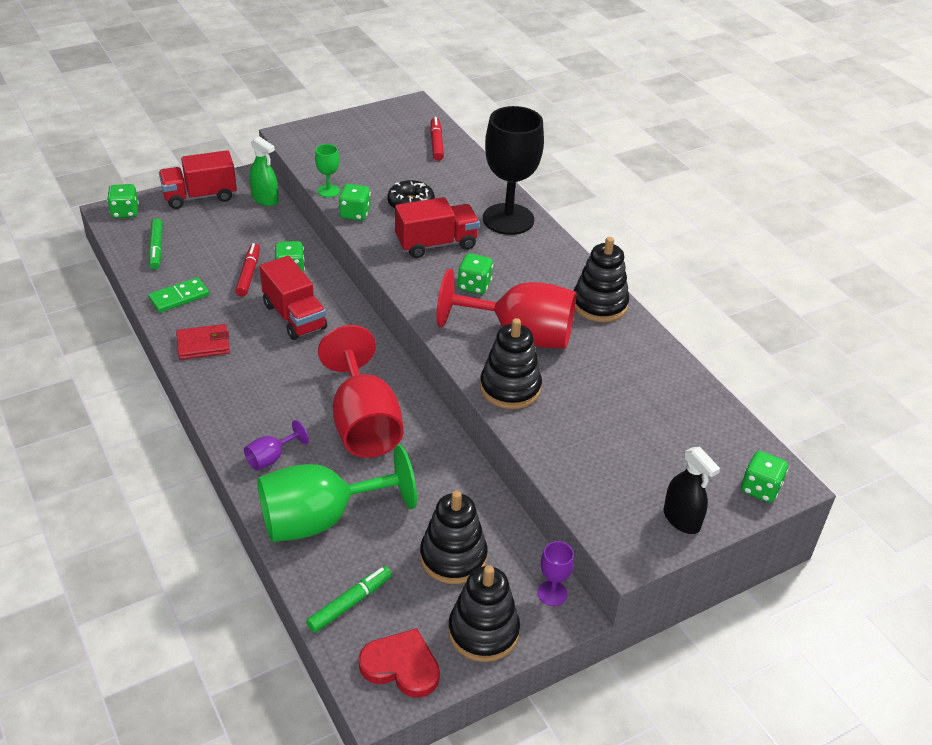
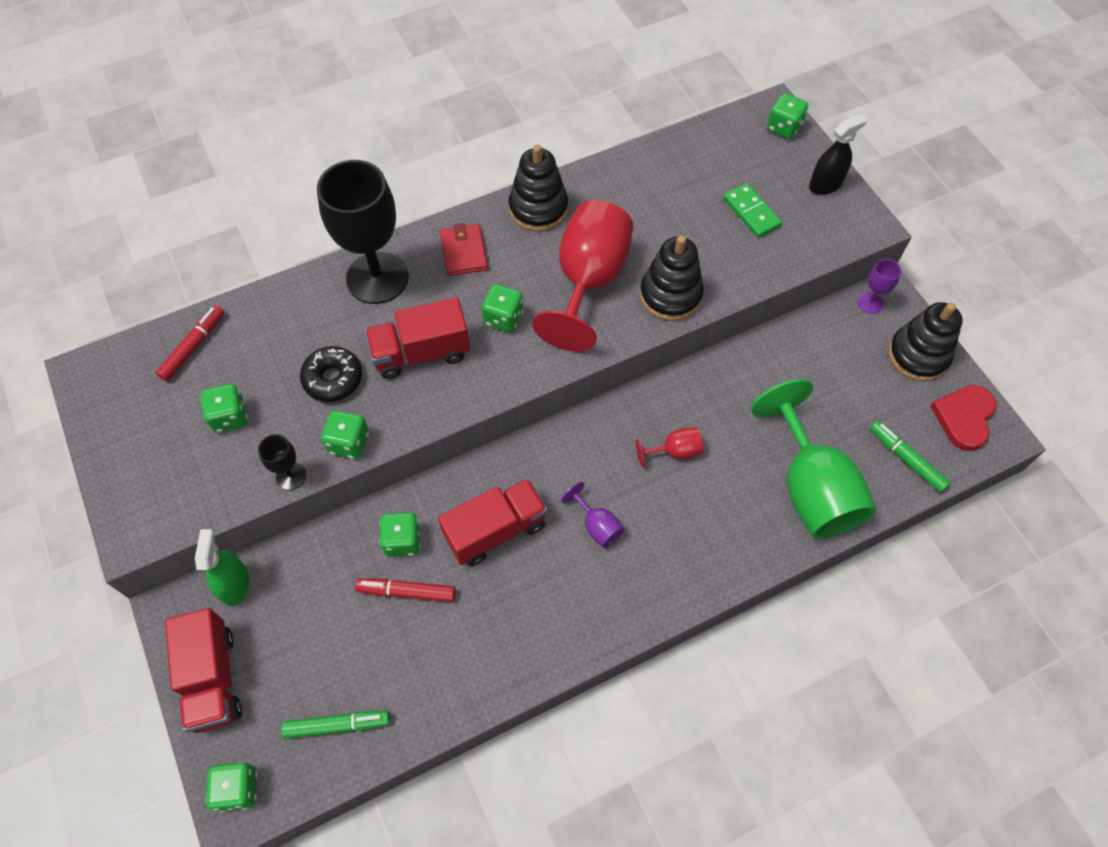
camera: 85 degrees left, 20 degrees up
green domino [148,277,209,313] -> green domino moved to [723,183,782,238]
red wallet [176,324,230,360] -> red wallet moved to [439,223,488,276]
purple goblet [244,420,309,471] -> purple goblet moved to [561,482,625,548]
green spray bottle [250,136,279,206] -> green spray bottle turned 45 degrees counterclockwise [195,529,249,606]
green goblet [315,144,340,197] -> black goblet [258,434,306,490]
red goblet [318,325,404,458] -> red goblet [636,427,703,467], size x0.43
red truck [395,197,480,258] -> red truck turned 90 degrees counterclockwise [365,297,470,379]
black stacking toy [420,490,488,584] -> none
red marker [430,117,444,161] -> red marker turned 120 degrees clockwise [156,305,225,381]
none -> green dice [200,384,248,433]

